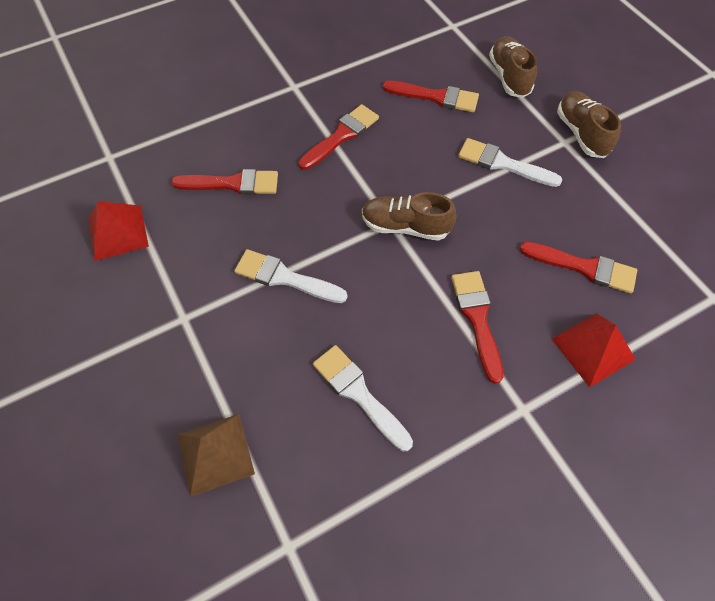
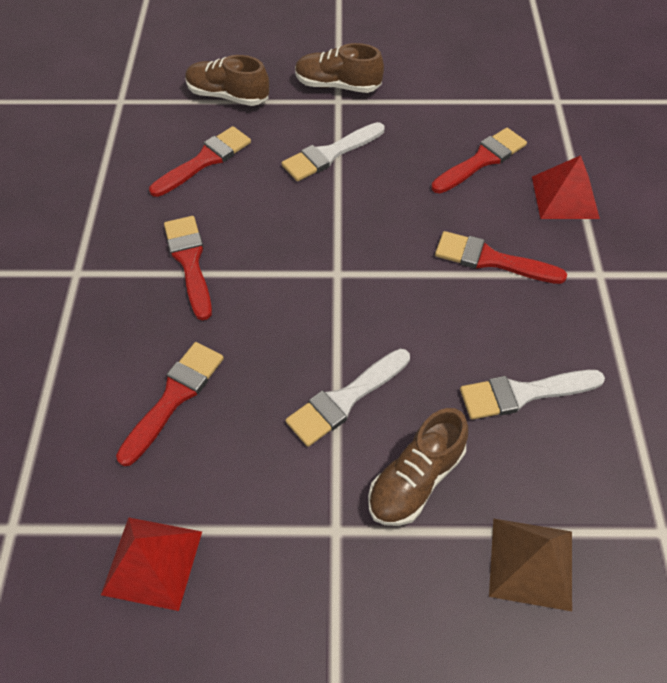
camera: 60 degrees left, 5 degrees down
brown shoe [362,192,456,241] -> brown shoe moved to [368,408,468,526]

